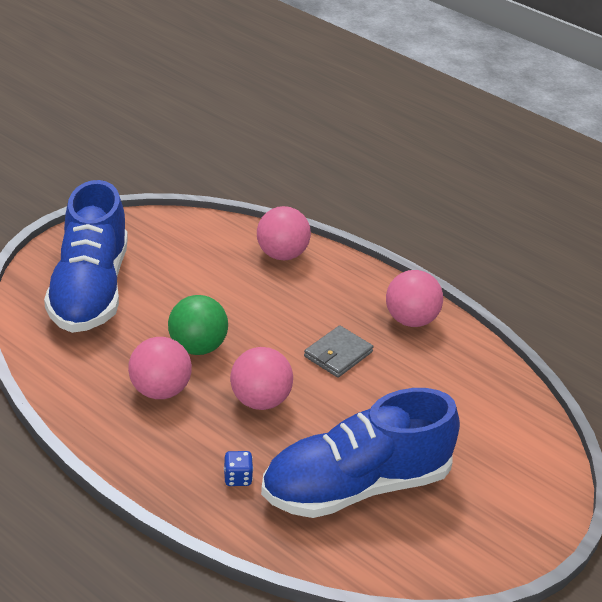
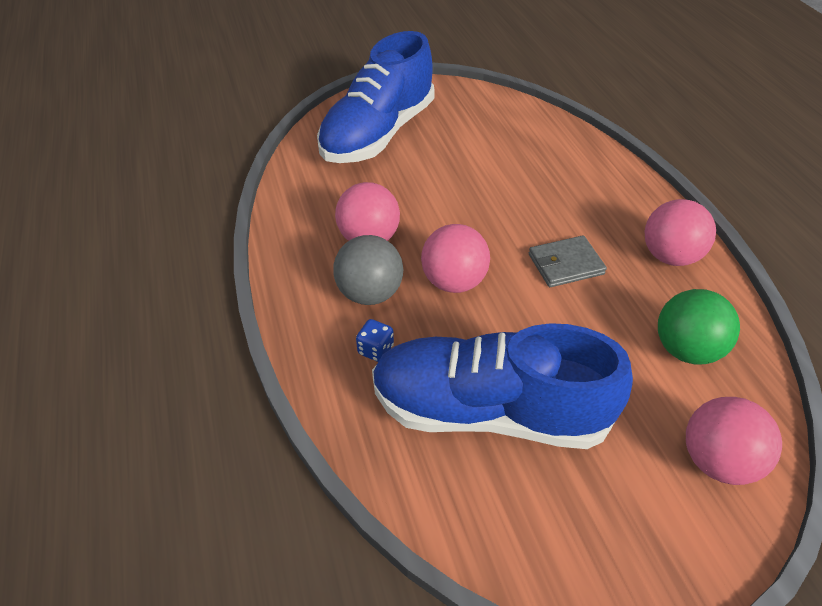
camera: 35 degrees right, 10 degrees up
green ball [168,295,228,355] -> green ball moved to [658,289,740,364]
pink ball [257,206,311,260] -> pink ball moved to [686,397,782,485]
none -> grey ball [333,235,403,305]

